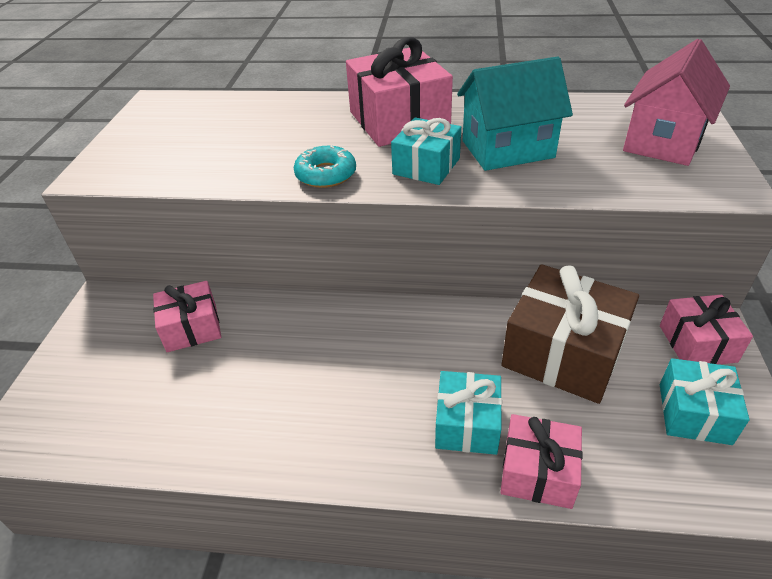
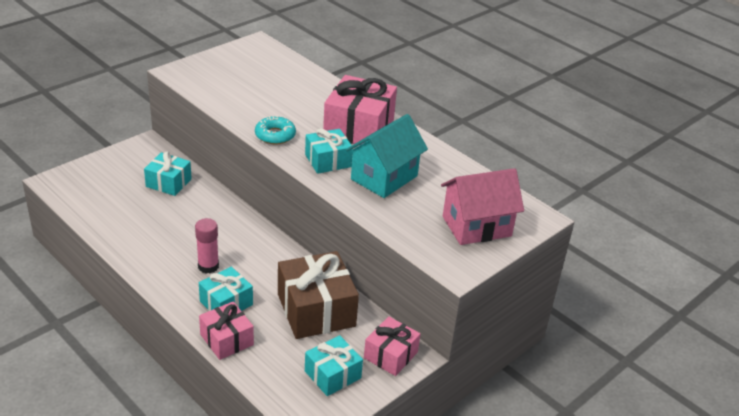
camera: 35 degrees right, 5 degrees down
pink gift [153,281,221,352] -> turquoise gift [144,152,192,196]
turquoise house [457,56,573,171] -> turquoise house turned 75 degrees counterclockwise [346,114,428,198]
none -> pink glue stick [195,218,219,274]

